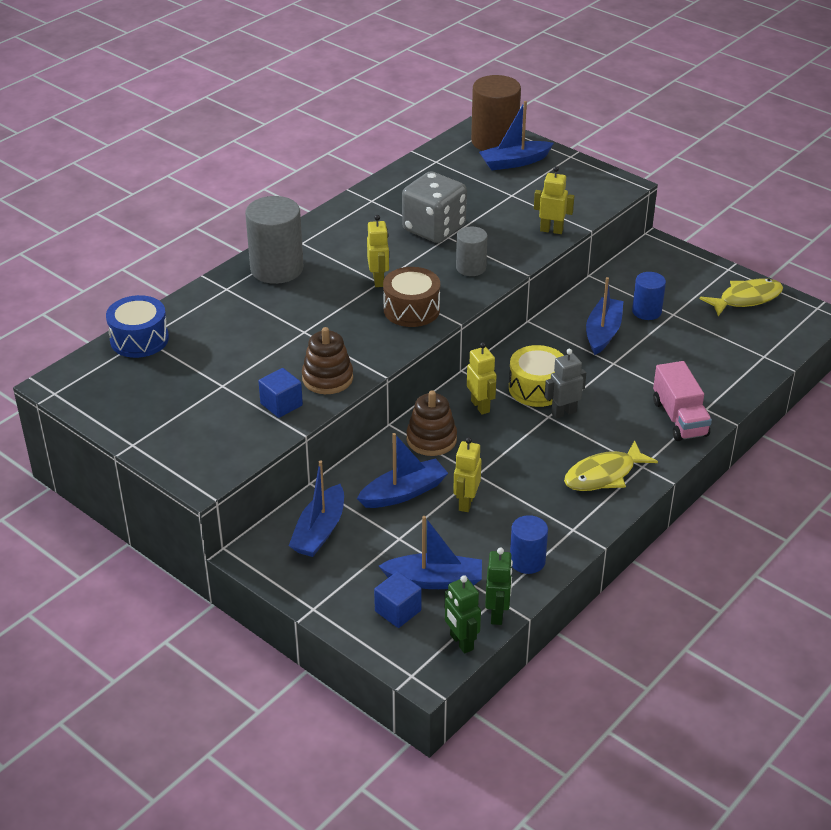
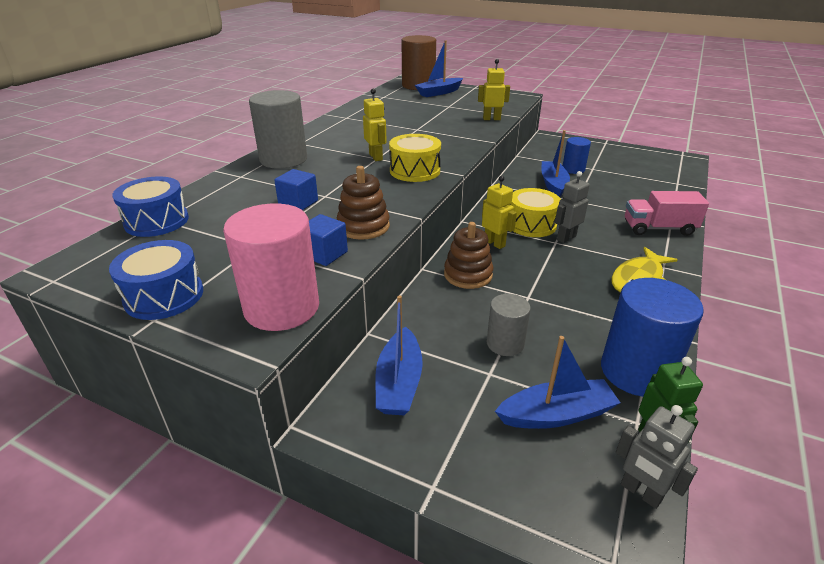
camera: 15 degrees left, 5 degrees down
blue boat [357,433,448,508] -> none
blue cube [374,571,422,628] -> blue cube moved to [274,169,318,210]
brown drum [383,267,440,327] -> yellow drum [389,134,441,182]
grey dice [402,171,467,243] -> none
green robot [445,575,481,654] -> grey robot [616,405,698,509]
yellow robot [453,437,482,512] -> none
grey cylinder [456,227,487,276] -> grey cylinder moved to [487,294,531,356]
blue cylinder [510,515,548,574] -> blue cylinder [601,278,704,397], size x1.75
pink truck [653,361,712,441] -> pink truck turned 120 degrees clockwise [625,191,709,236]
yellow fish [700,278,783,316] -> none
none -> blue drum [109,240,203,320]
none -> pink cylinder [223,203,319,331]

